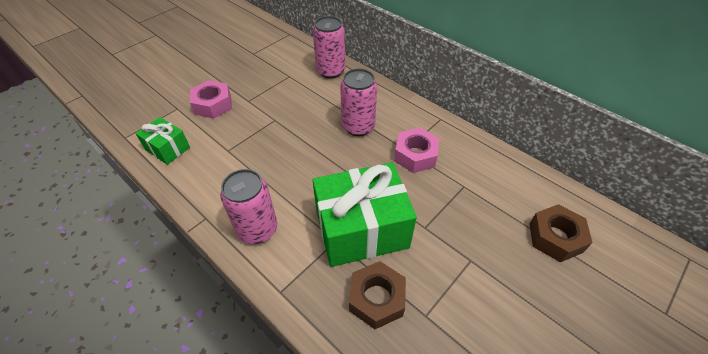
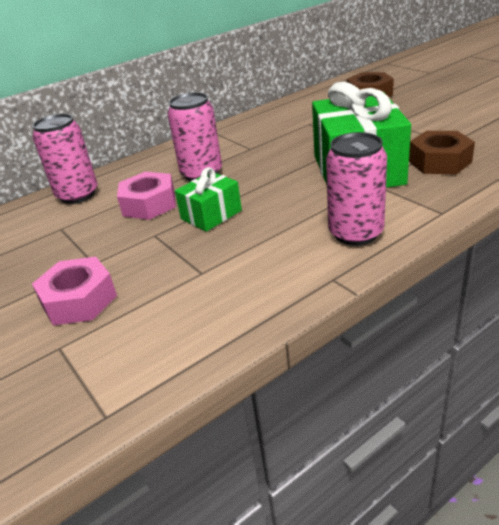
camera: 75 degrees left, 15 degrees down
green gift [136,117,190,165] -> green gift moved to [175,167,242,232]
pink nut [394,128,440,173] -> pink nut moved to [117,172,176,220]

